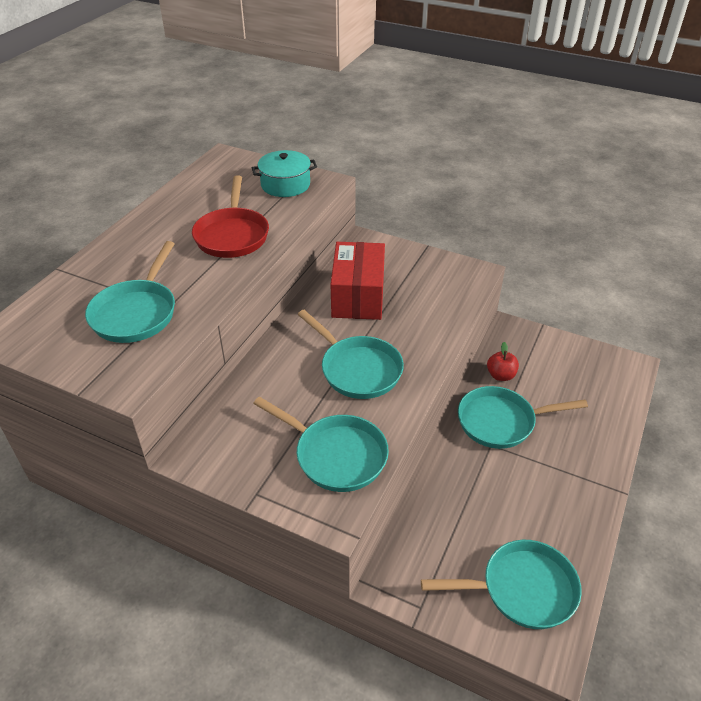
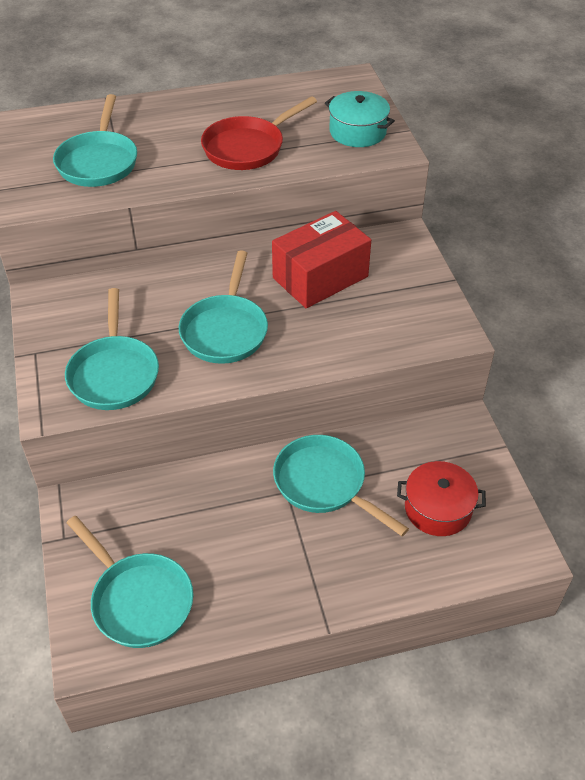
camera: 50 degrees right, 5 degrees up
turquoise pan [85,241,175,343] -> turquoise pan turned 60 degrees counterclockwise [53,94,137,187]
red apple [487,342,519,381] -> none
none -> red pot [397,461,486,536]

